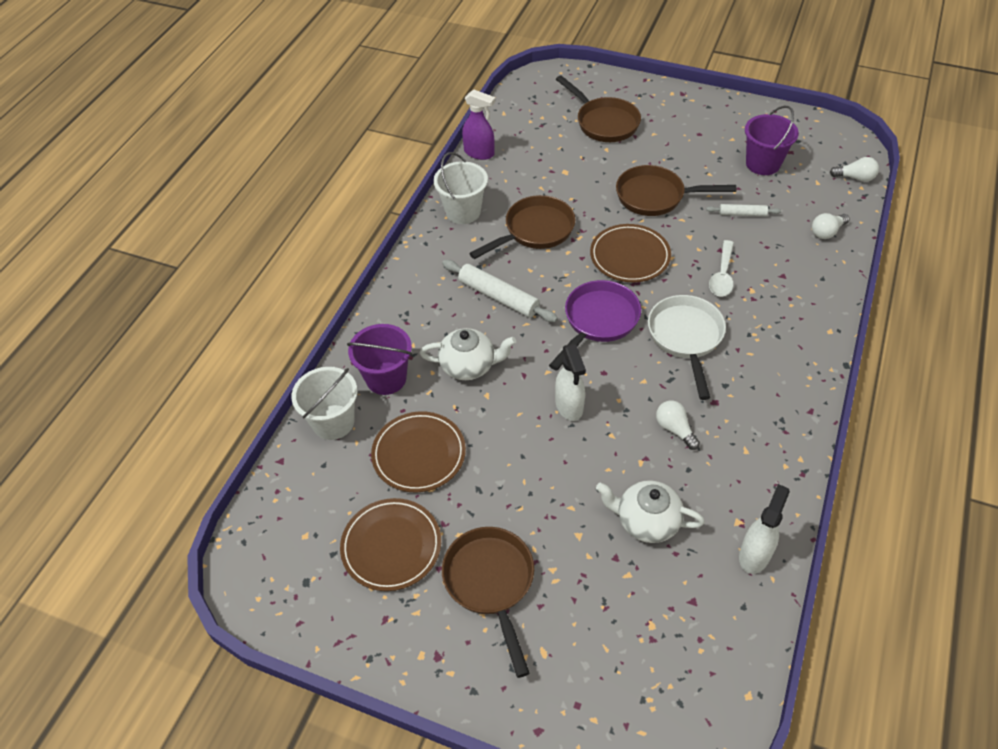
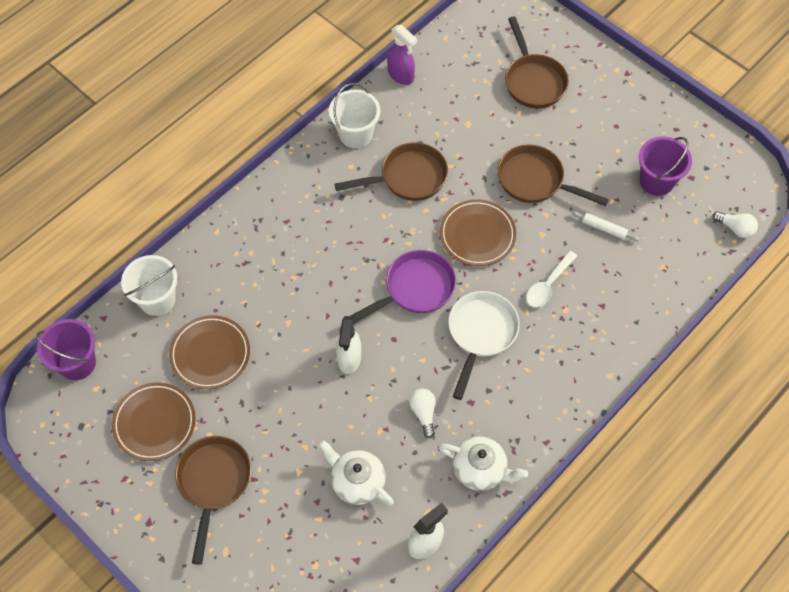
camera: 20 degrees right, 10 degrees up
purple bucket [347,324,412,395] -> purple bucket moved to [36,319,96,380]
white teapot [420,328,516,380] -> white teapot moved to [439,436,528,491]
white rolling pin [442,260,558,322] -> none
white light bulb [812,213,850,239] -> none

